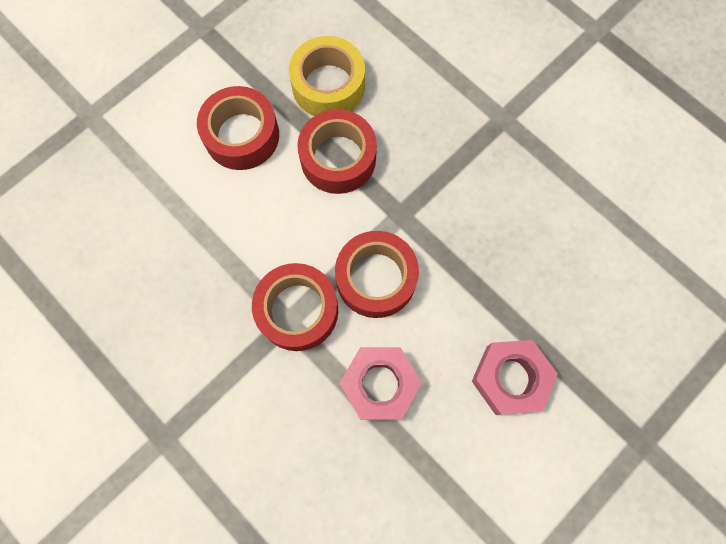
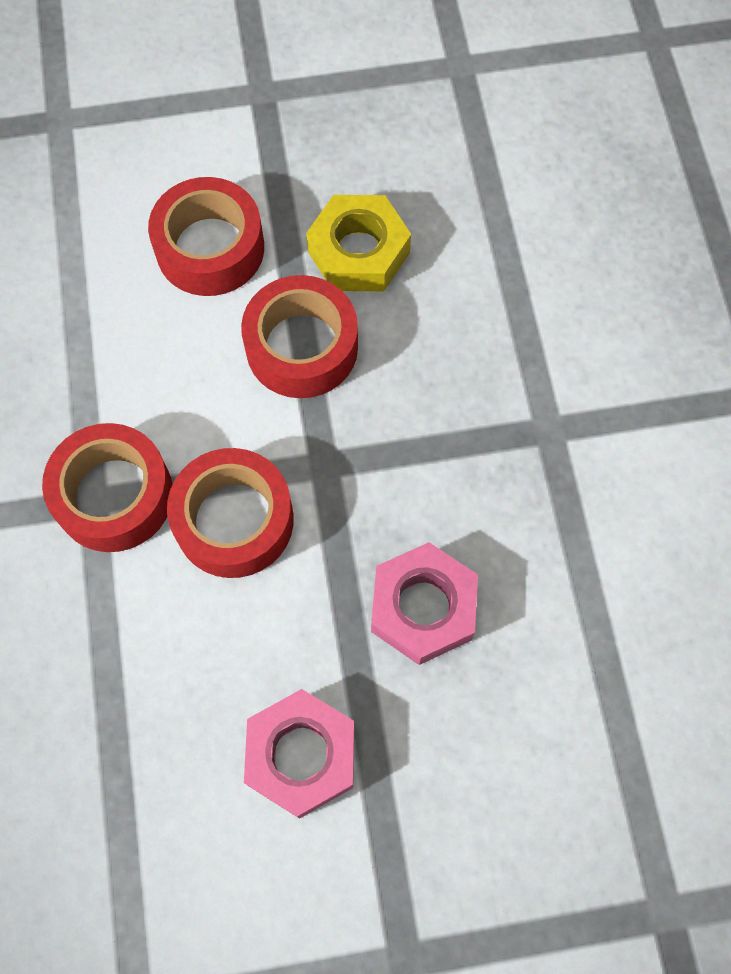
camera: 35 degrees right, 5 degrees down
yellow tape [289,36,365,116] -> yellow nut [306,195,411,291]
pink nut [340,347,422,420] -> pink nut moved to [371,542,478,665]

